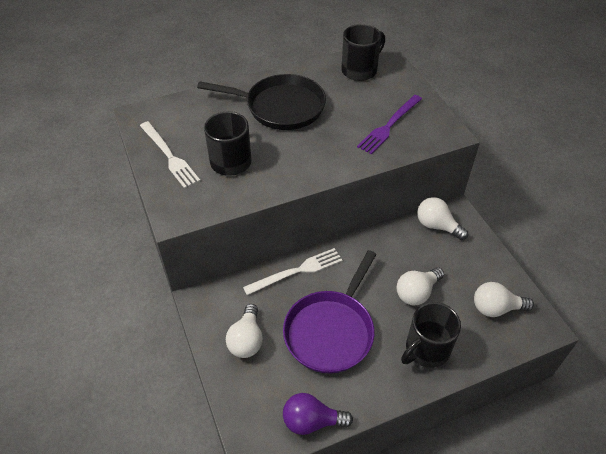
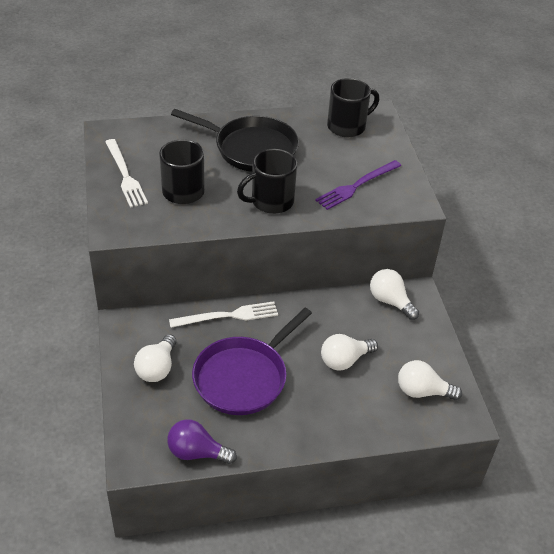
camera: 10 degrees right, 5 degrees down
black mug [401,302,461,368] -> black mug moved to [237,149,297,214]

